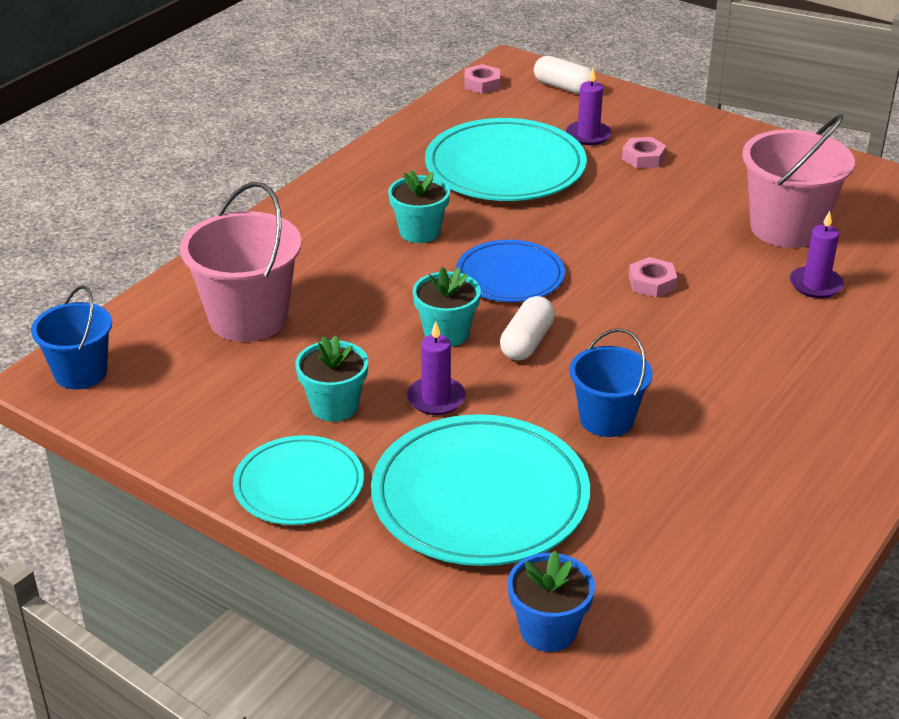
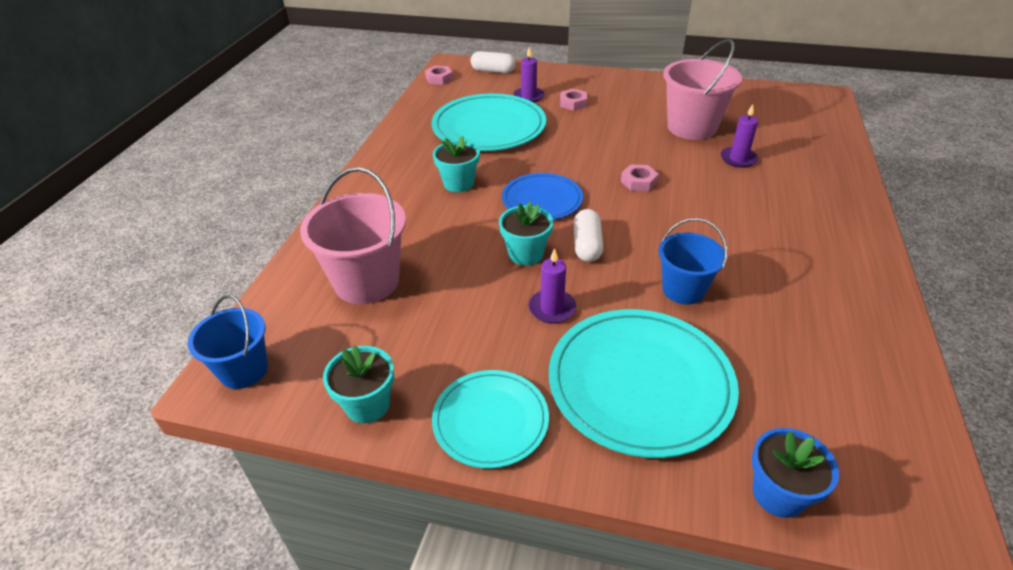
camera: 20 degrees left, 5 degrees up
turquoise flower pot [295,335,368,422] -> turquoise flower pot moved to [323,345,394,423]

